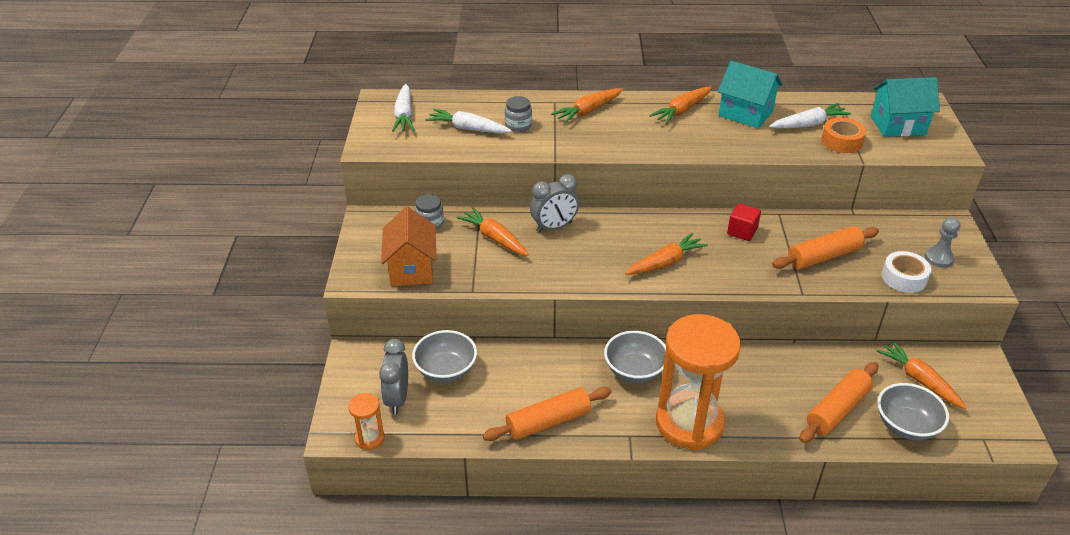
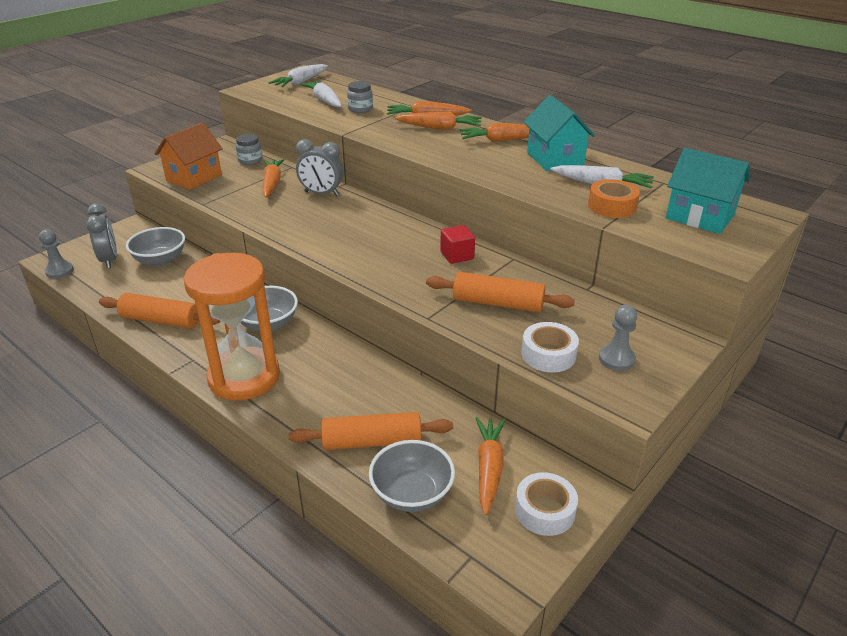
camera: 40 degrees right, 5 degrees down
orange hourglass [348,393,385,450] -> grey pawn [39,229,74,279]
grey clock [379,339,408,414] -> grey clock turned 120 degrees clockwise [86,204,117,268]
orange carrot [625,233,708,275] -> orange carrot moved to [395,112,482,130]
none -> white tape [515,472,578,536]

